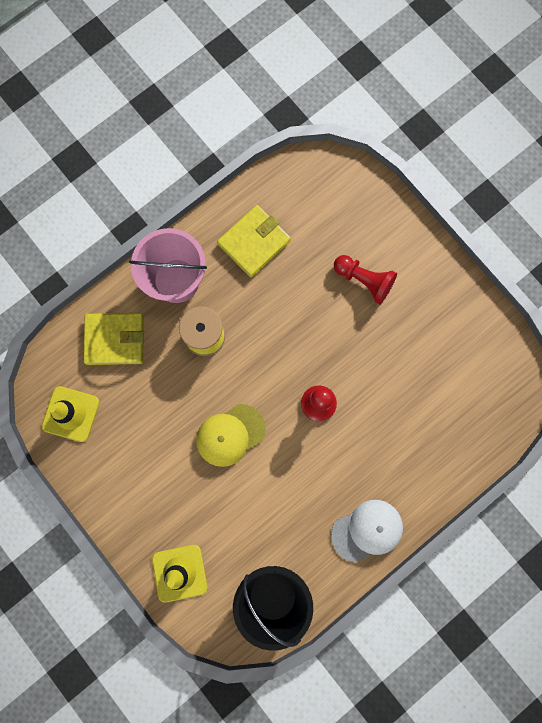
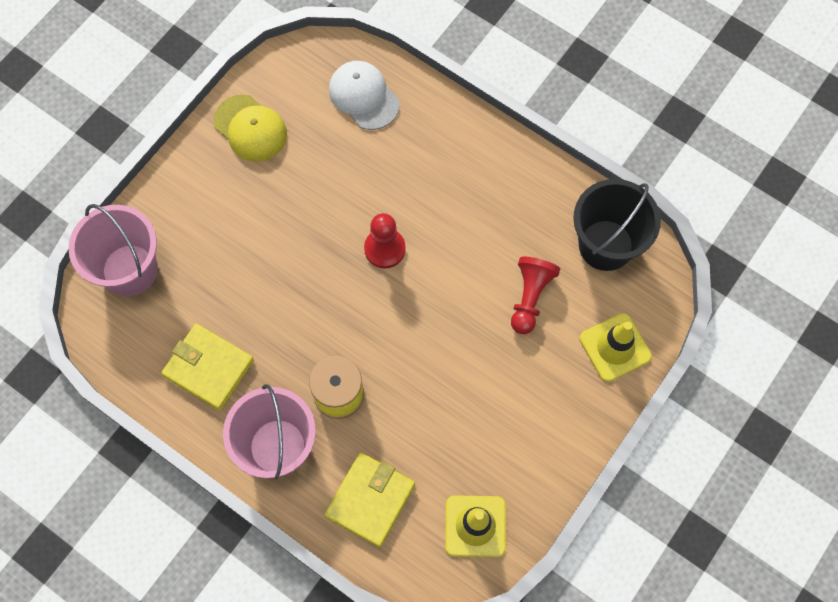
camera: 105 degrees left, 10 degrees down
yellow wallet [84,313,144,365] -> yellow wallet turned 45 degrees clockwise [324,453,415,547]
yellow cap [196,404,266,467] -> yellow cap moved to [213,94,287,162]
white cap [331,500,403,563] -> white cap moved to [329,61,400,130]
red pawn [334,255,397,305] -> red pawn moved to [511,257,560,334]
none -> pink bucket [68,204,157,296]

